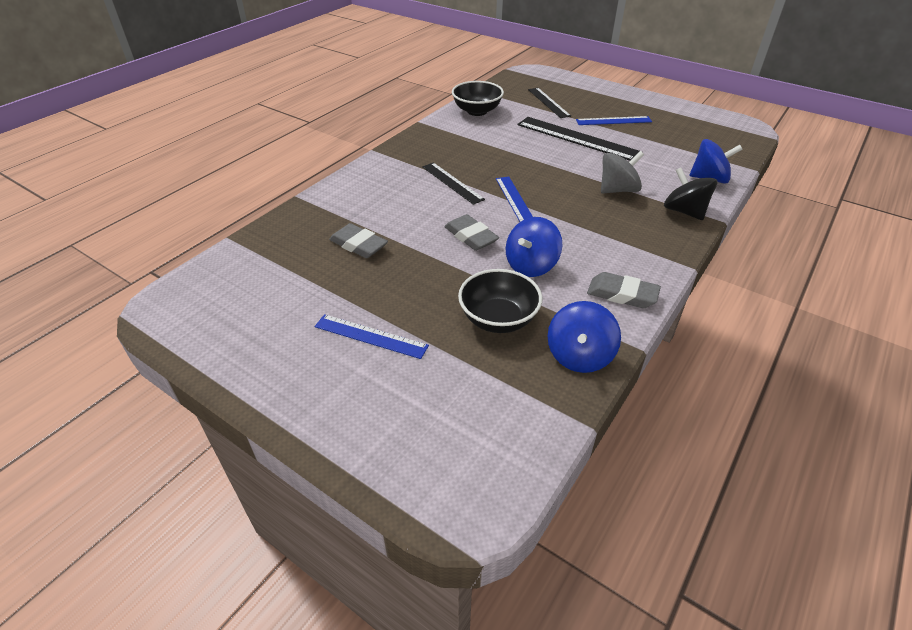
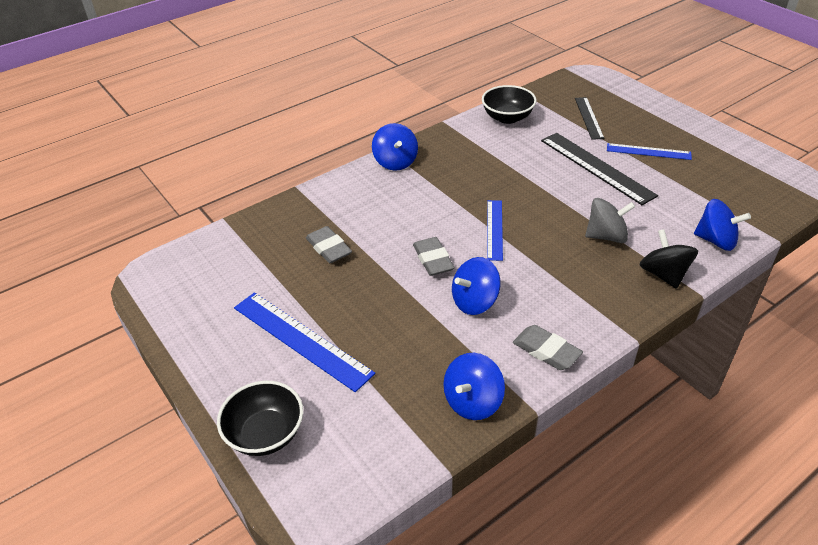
camera: 20 degrees right, 0 degrees up
blue ruler [315,314,429,359] -> blue ruler [234,293,375,392], size x1.64
black ruler [422,162,485,205] -> none
black bowl [458,269,542,333] -> black bowl moved to [217,381,303,456]
none -> blue spinning top [372,123,418,171]

